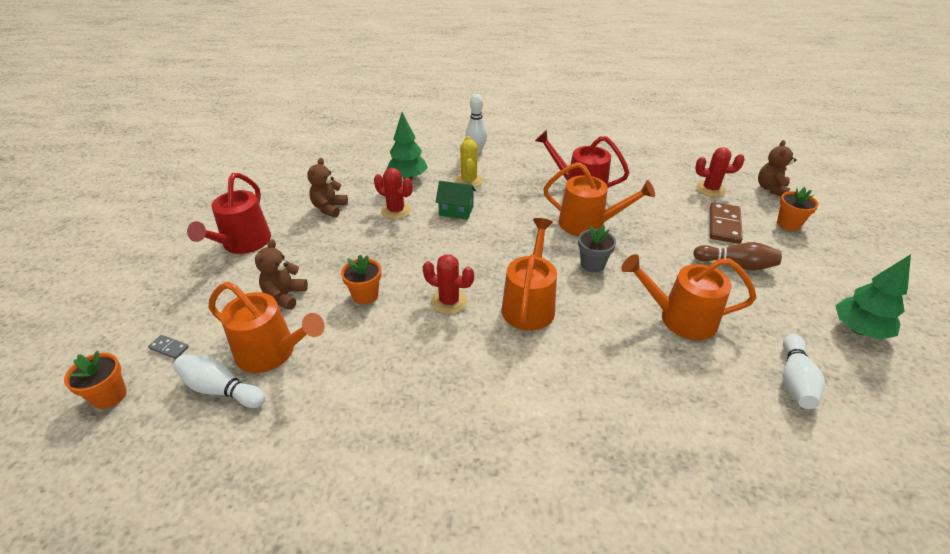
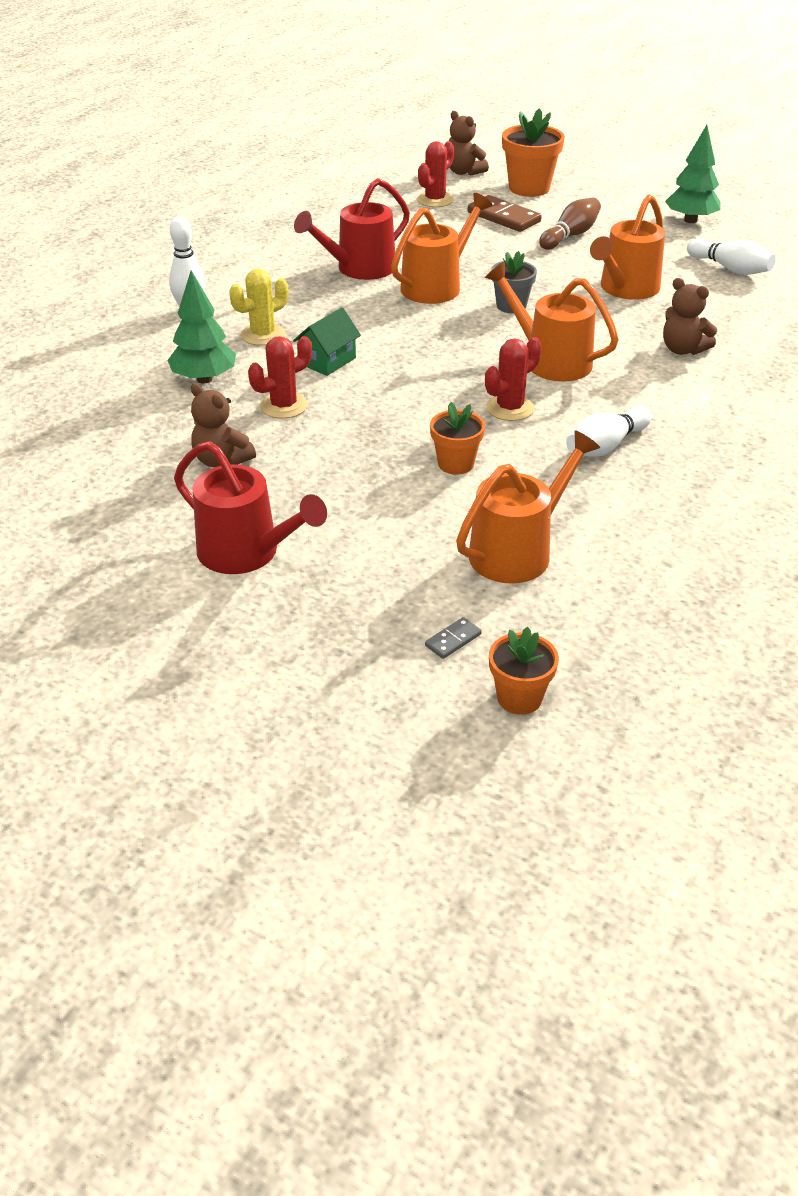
camera: 65 degrees left, 0 degrees up
white bowling pin [173,355,265,408] -> white bowling pin moved to [566,406,652,457]
brown teddy bear [255,239,308,310] -> brown teddy bear moved to [663,278,717,355]
yellow cactus [455,136,483,187] -> yellow cactus turned 60 degrees counterclockwise [229,269,288,346]
orange flower pot [777,187,819,231] -> orange flower pot [502,108,565,197], size x1.61

